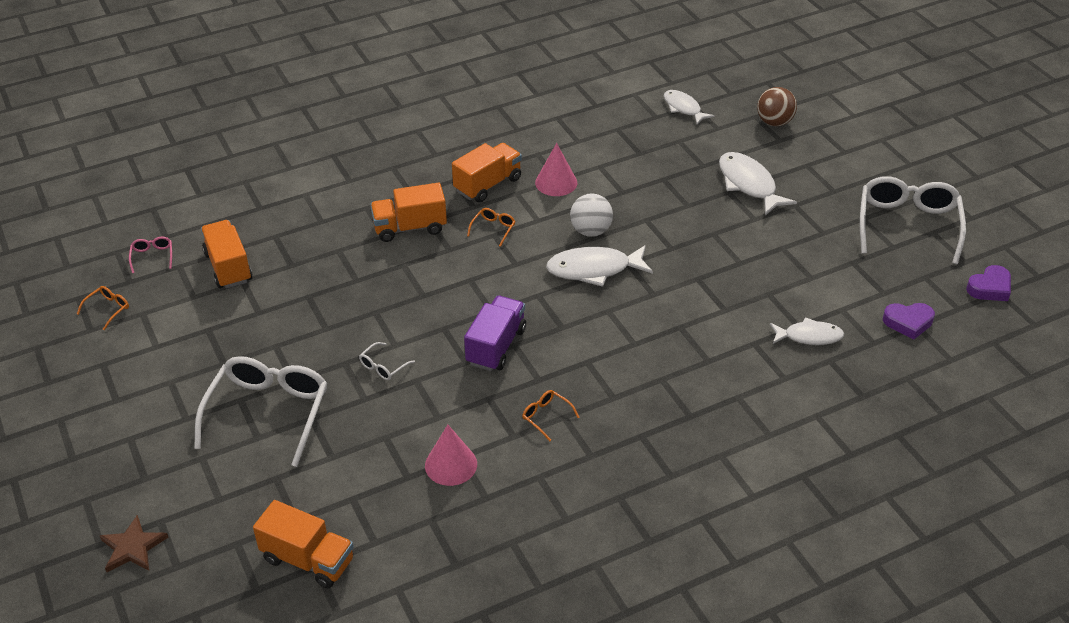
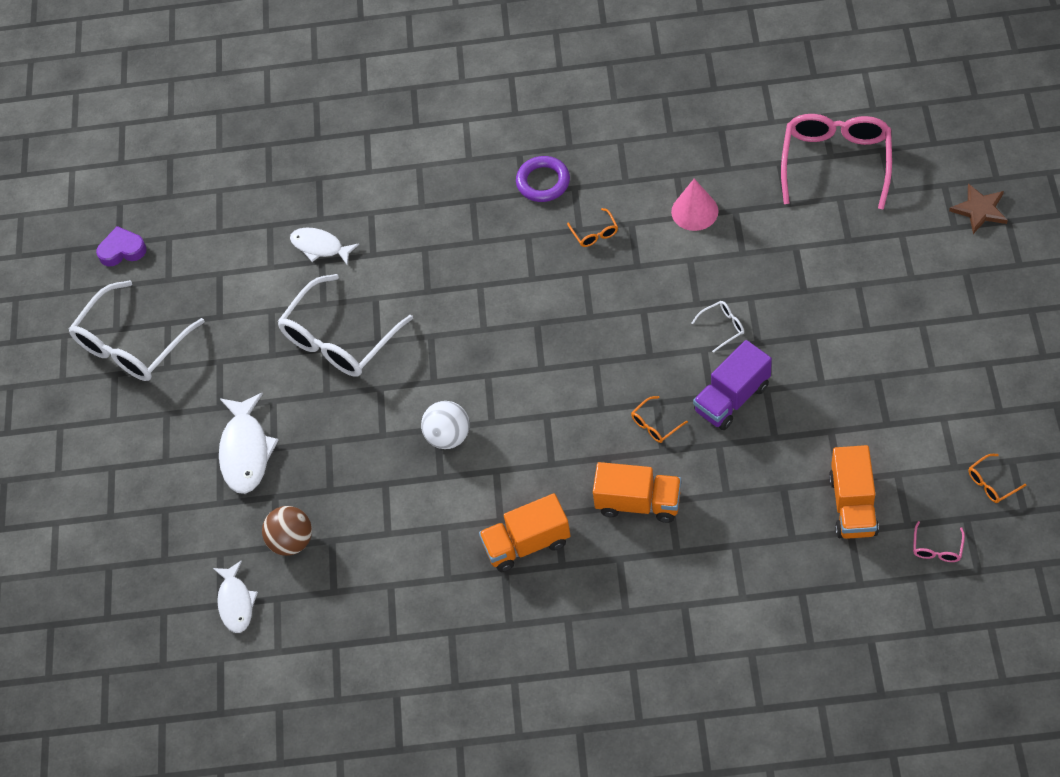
camera: 150 degrees left, 15 degrees up
white glasses [194,356,327,467] -> white glasses moved to [277,274,413,376]
orange truck [253,500,354,588] -> pink glasses [781,114,892,210]
purple truck [464,296,526,371] -> purple truck moved to [693,340,772,430]
orange glasses [467,208,516,247] -> orange glasses moved to [631,396,688,443]
pink cone [535,143,577,196] -> none
white fish [546,245,653,287] -> none
brown ball [757,87,797,126] -> brown ball moved to [262,506,312,556]
purple heart [883,303,935,340] -> none
none -> purple ring [516,156,570,202]

